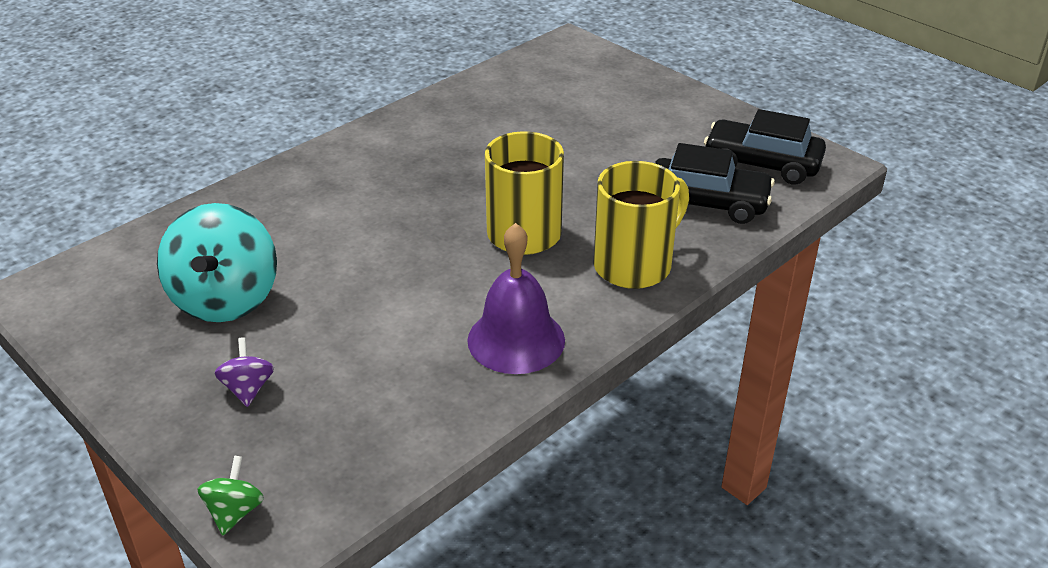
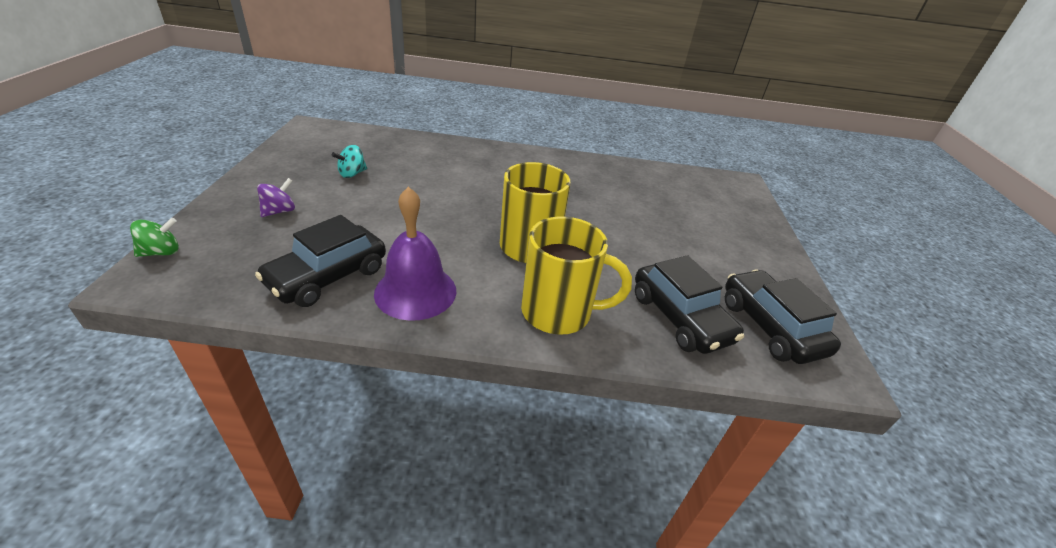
camera: 45 degrees right, 0 degrees up
turquoise spinning top [157,203,277,322] -> turquoise spinning top [332,145,367,178], size x0.45
none -> black car [255,215,386,307]

